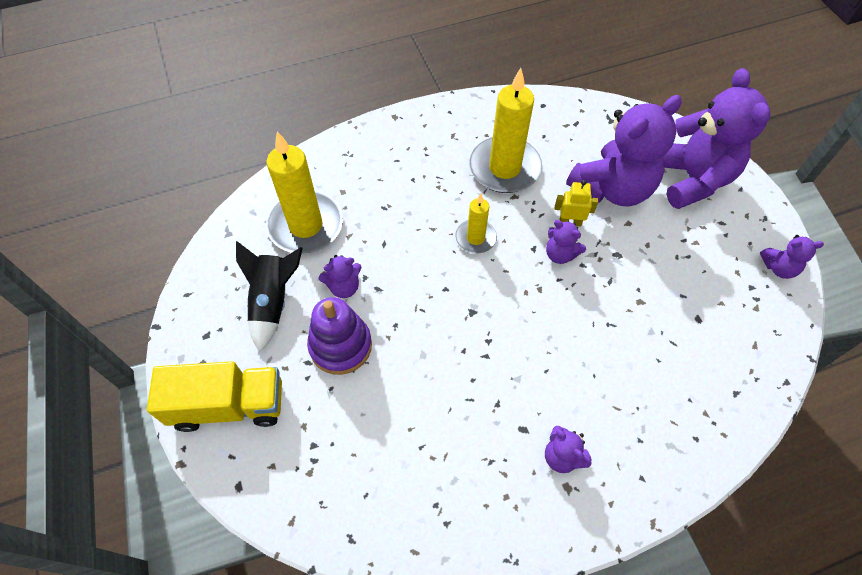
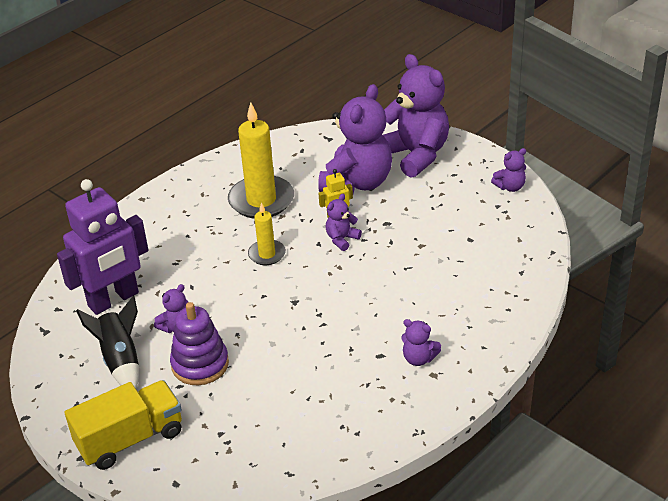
camera: 25 degrees left, 20 degrees down
yellow candle [266,131,343,254] -> purple robot [57,179,149,315]
purple teddy bear [546,220,586,264] -> purple teddy bear turned 120 degrees clockwise [326,194,362,251]

